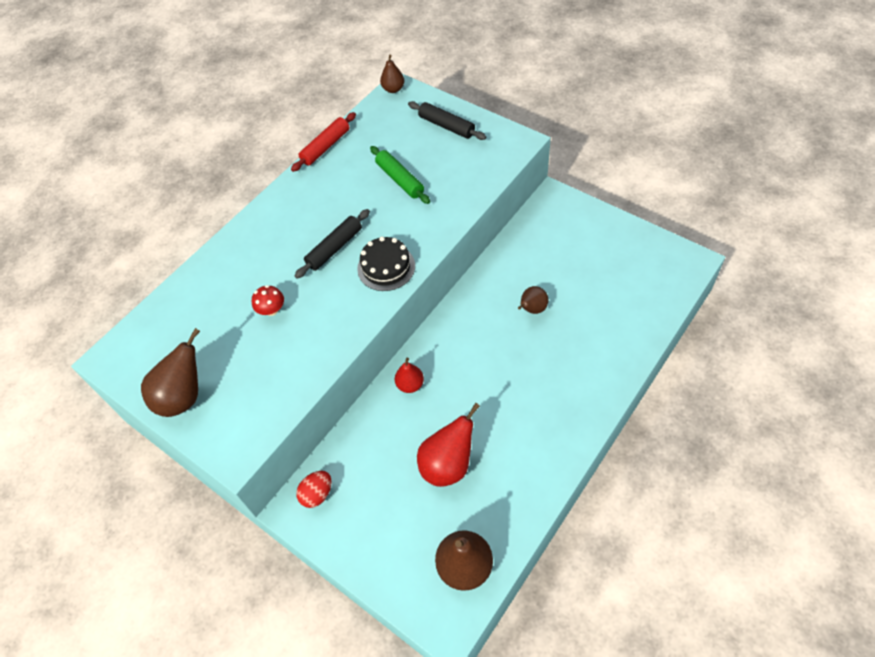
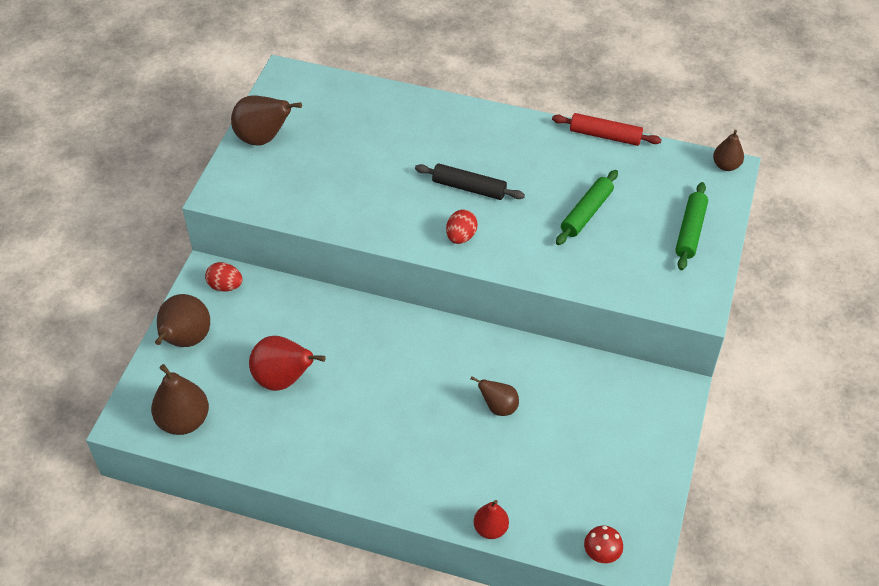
camera: 65 degrees right, 5 degrees down
red mushroom [252,285,284,316] -> red mushroom moved to [584,526,623,563]
black cake [357,236,415,291] -> red egg [446,209,478,244]
red pear [395,358,424,393] -> red pear moved to [474,500,509,539]
black rolling pin [408,101,486,140] -> green rolling pin [675,182,708,270]
none -> brown pear [155,294,210,347]

